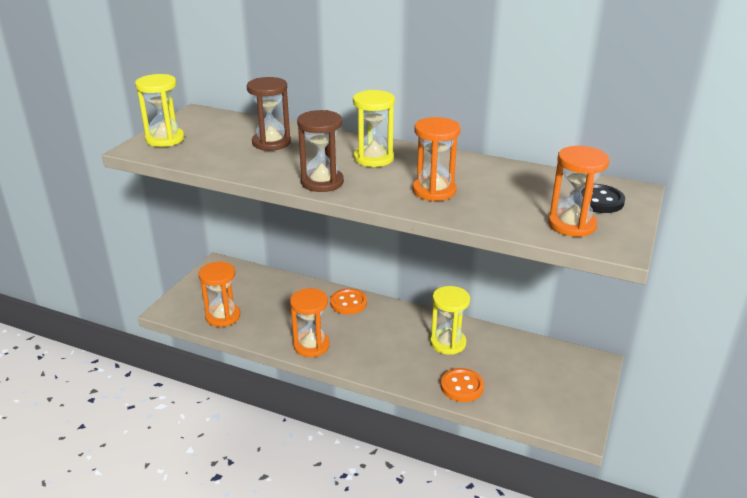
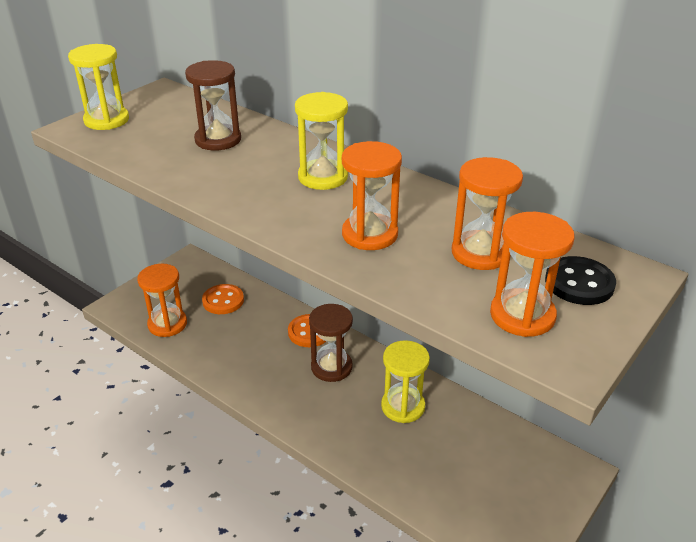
camera: 15 degrees right, 5 degrees up
orange hourglass [290,288,330,357] -> orange hourglass moved to [452,157,523,270]
brown hourglass [297,110,344,192] -> brown hourglass moved to [309,304,353,382]
orange button [441,368,484,402] -> orange button moved to [202,284,244,314]

